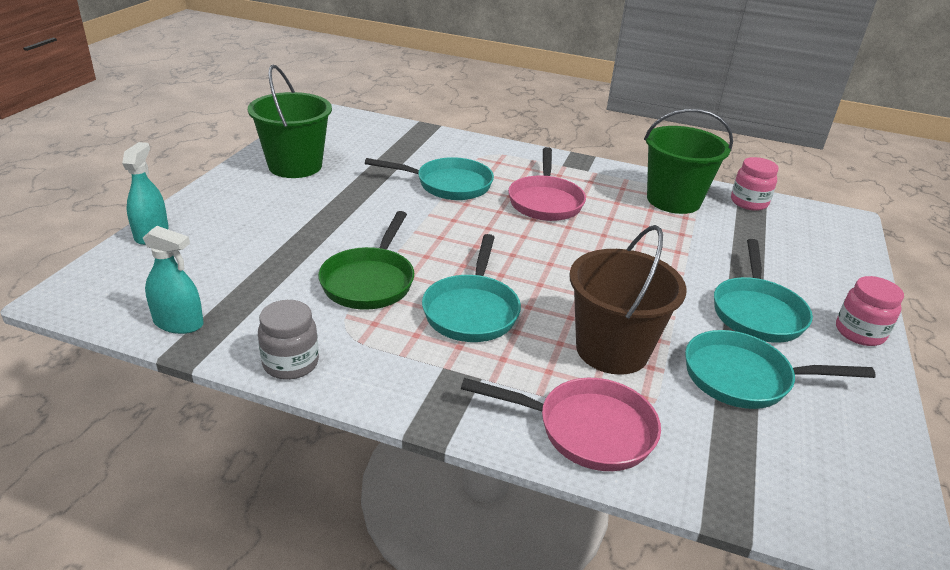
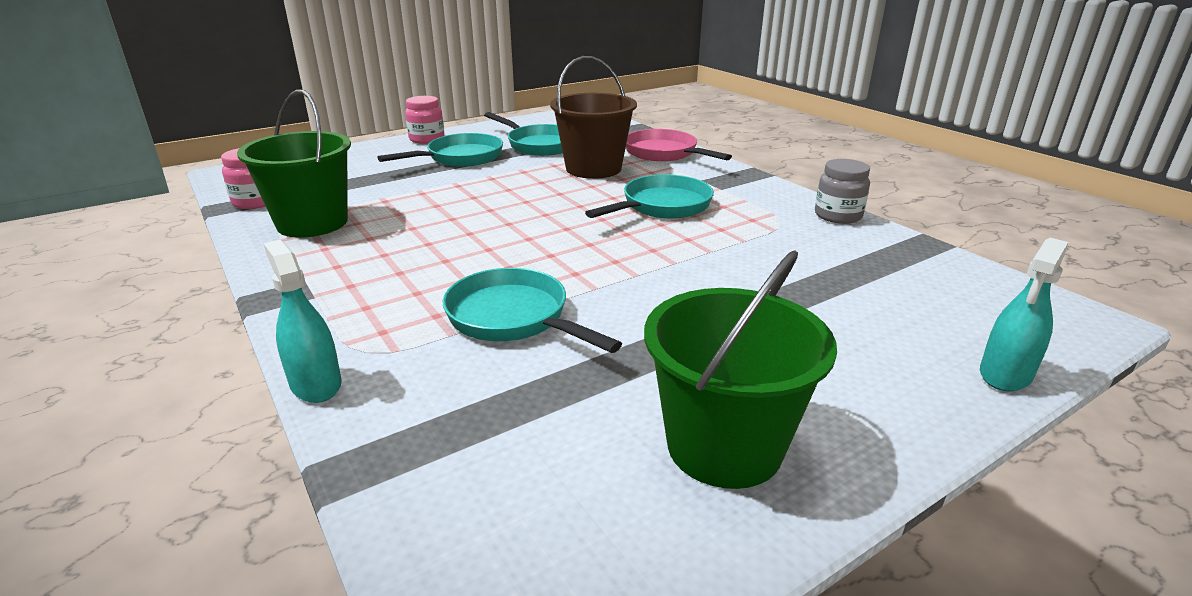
camera: 140 degrees left, 5 degrees down
turquoise spray bottle [143,226,204,334] -> turquoise spray bottle moved to [263,240,342,403]
green pan [318,211,414,310] -> none
pink pan [508,147,586,221] -> none

